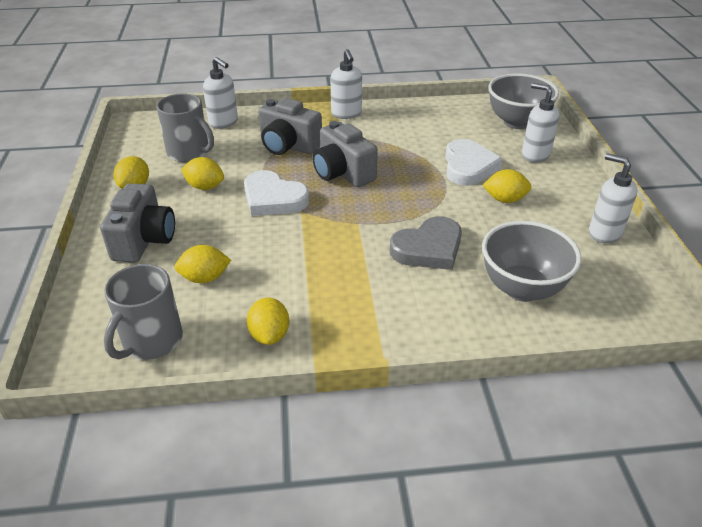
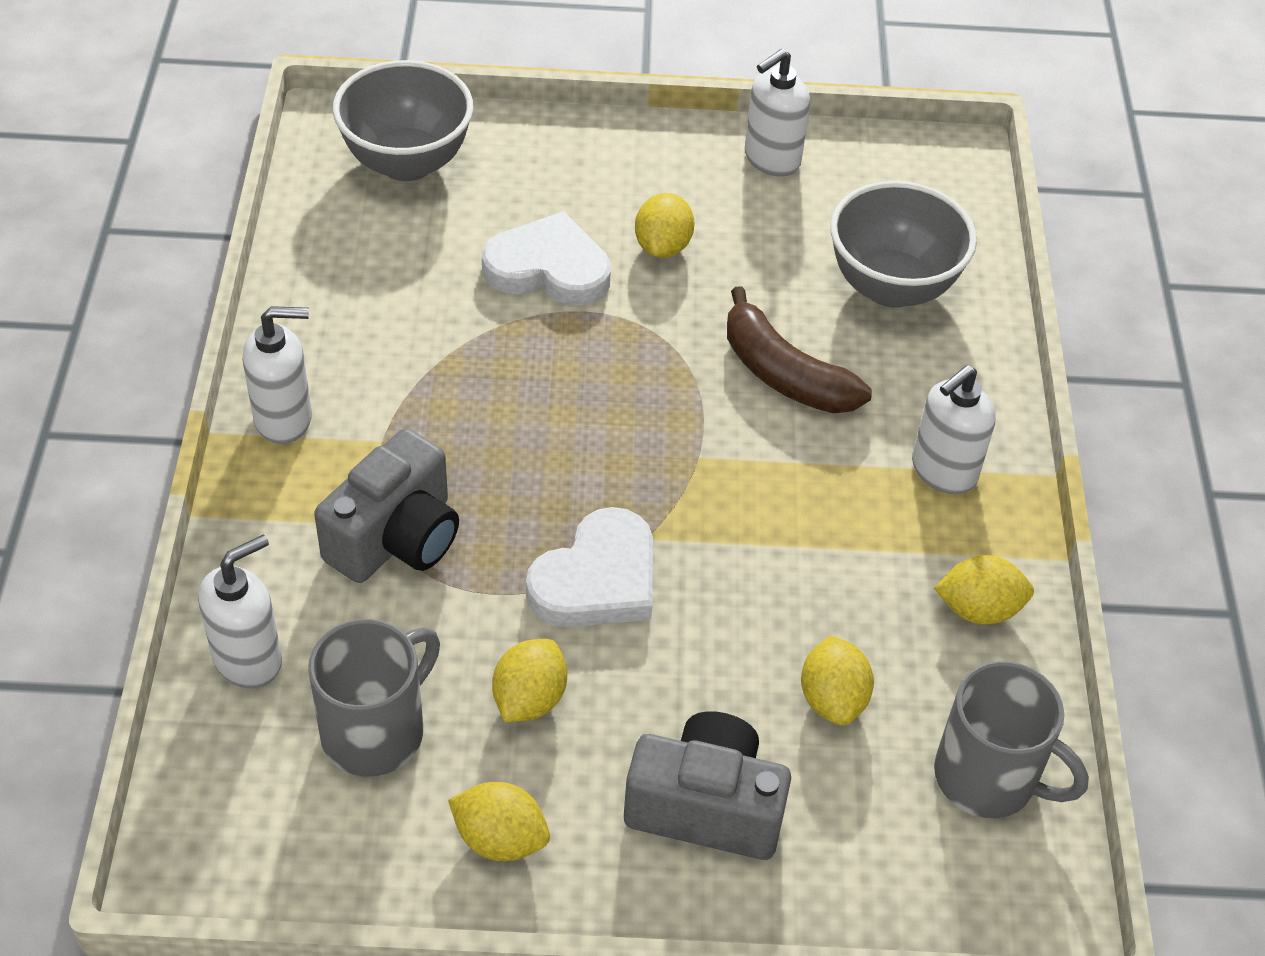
camera: 85 degrees left, 10 degrees up
grey camera [312,121,378,187] -> none
grey heart [390,216,462,270] -> brown banana [727,286,872,414]
white soap dispenser [522,83,560,163] -> white soap dispenser moved to [912,365,996,494]

